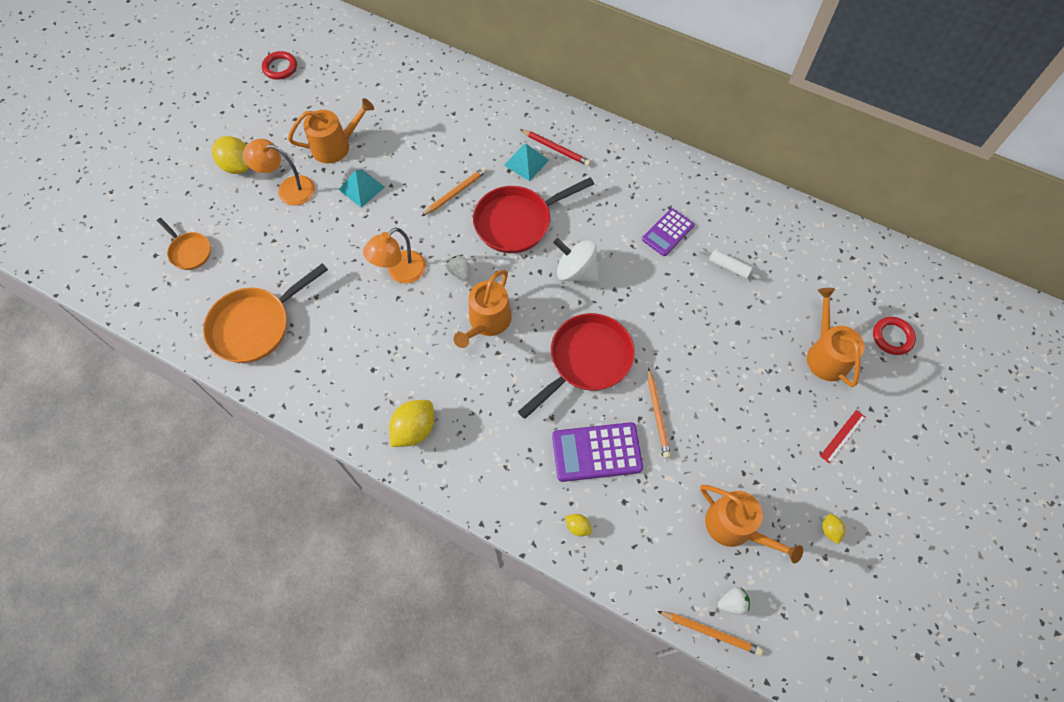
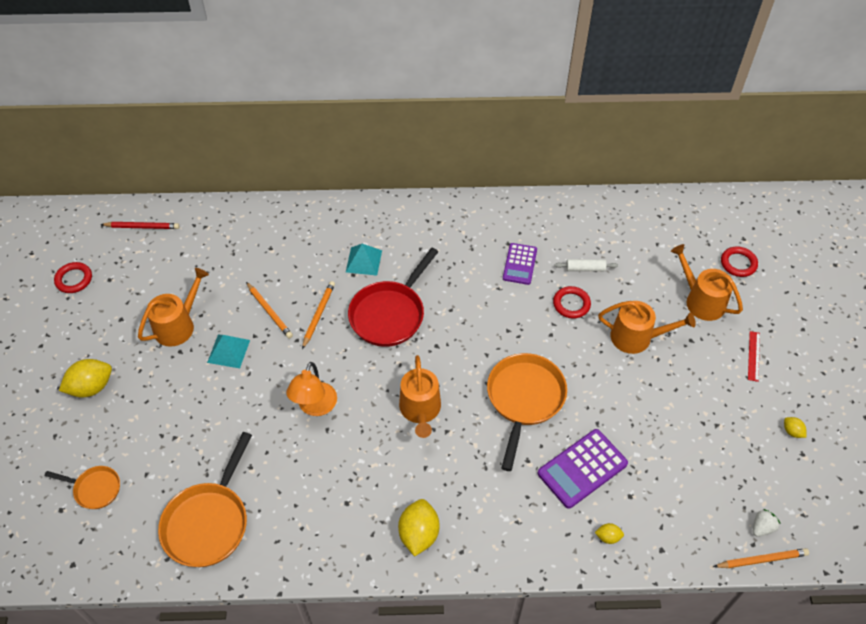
camera: 30 degrees left, 10 degrees down
yellow lemon [212,136,249,174] -> yellow lemon turned 45 degrees counterclockwise [59,359,112,397]
orange lamp [243,139,315,206] -> none
white strawberry [446,255,468,281] -> none
red pan [518,313,635,419] -> orange pan [487,353,567,471]
red pencil [520,129,591,166] -> red pencil moved to [101,222,179,229]
white spinning top [553,238,599,282] -> none
orange pencil [648,368,671,458] -> orange pencil moved to [246,282,293,338]
orange watering can [700,485,803,564] -> orange watering can moved to [598,301,696,354]
none -> red ring [553,286,591,319]

